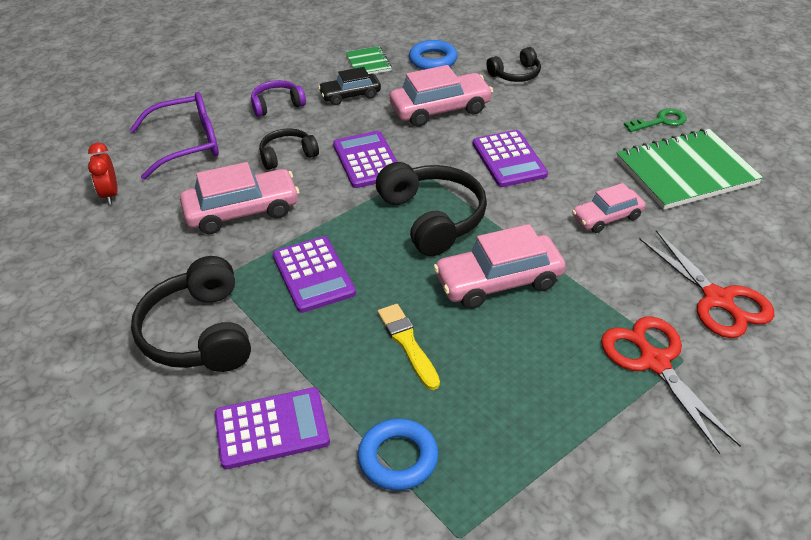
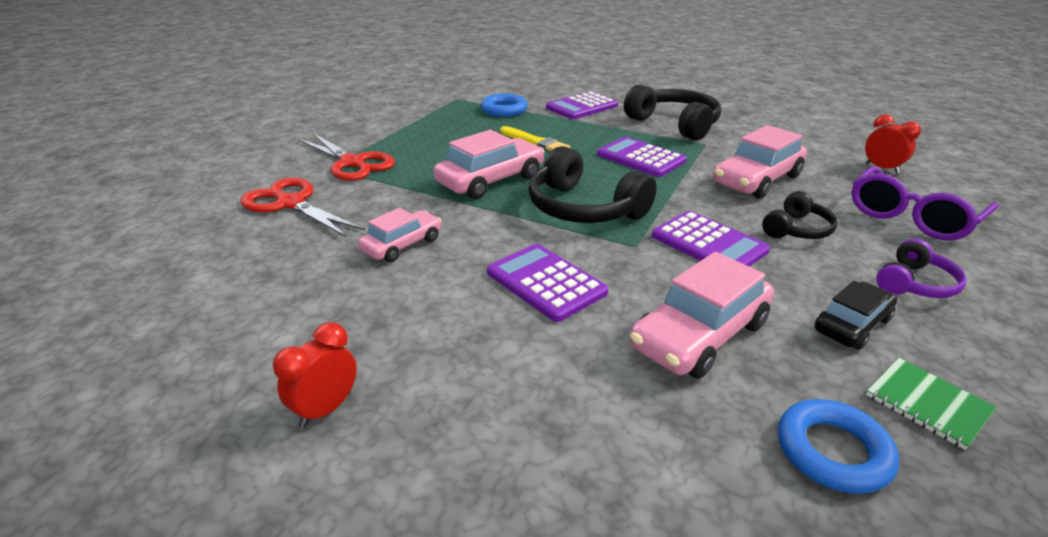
camera: 155 degrees right, 10 degrees down
black headphones [486,47,541,82] -> none
green notebook [617,129,763,210] -> none
green key [624,108,687,132] -> red clock [273,322,357,428]

